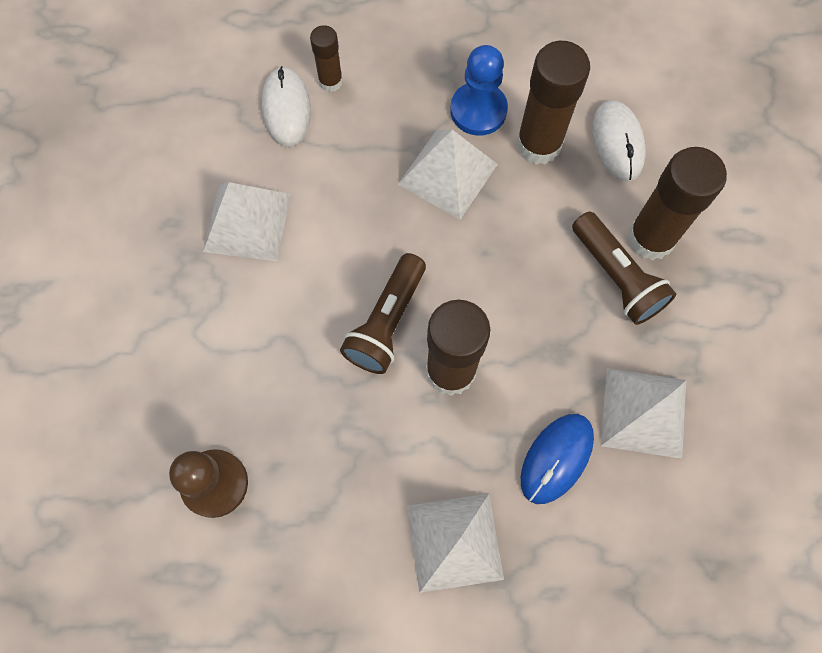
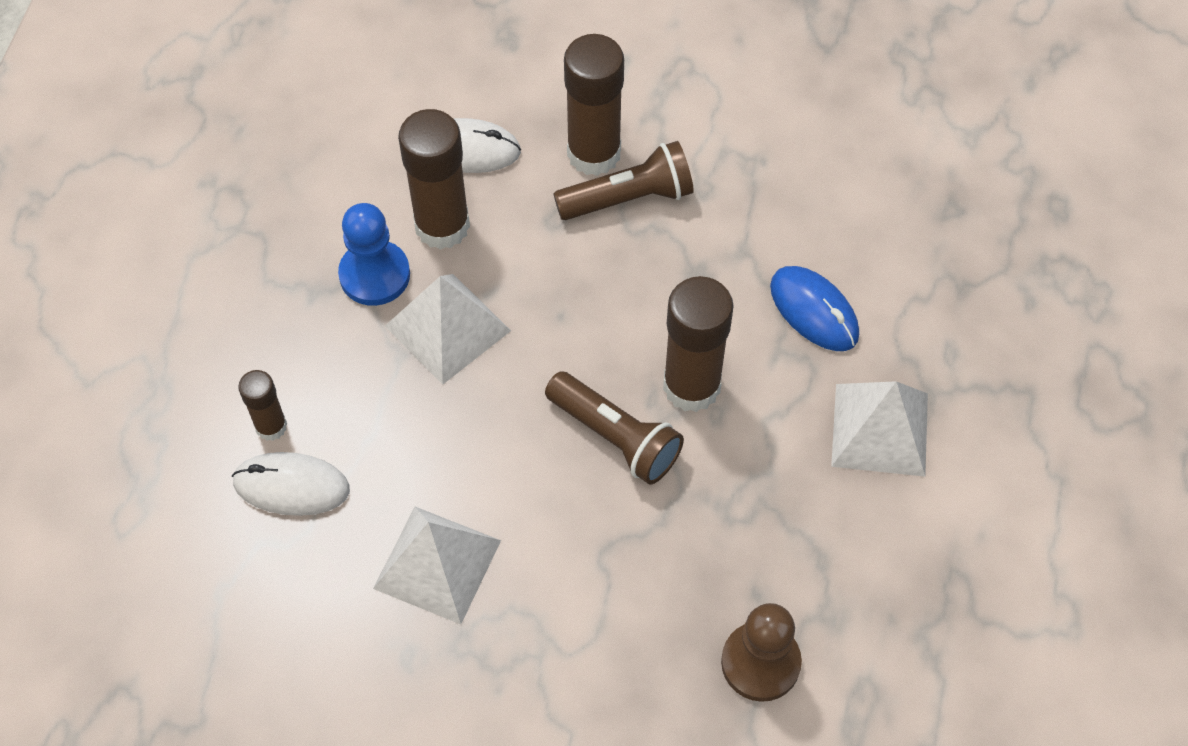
camera: 75 degrees left, 10 degrees down
white pyramid [600,368,686,459] -> none

